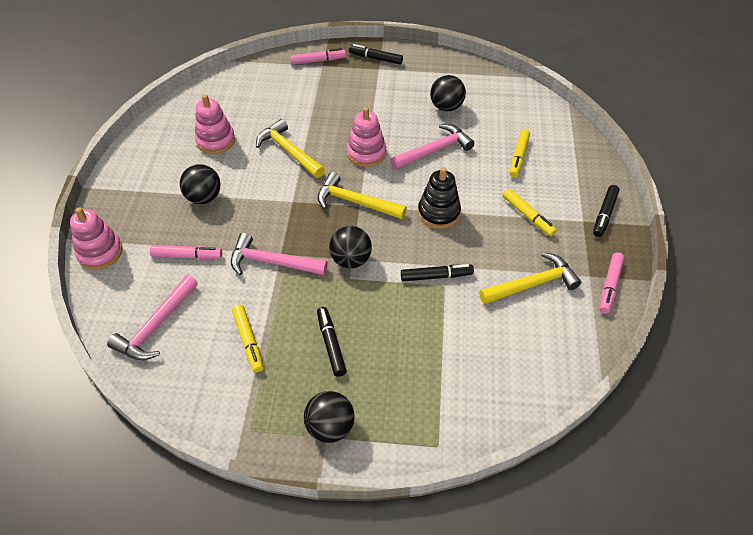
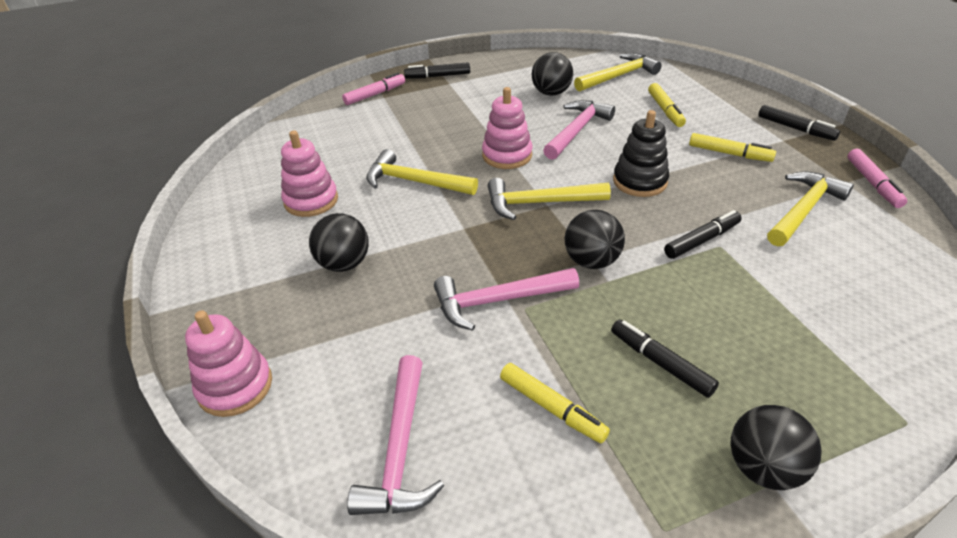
camera: 25 degrees left, 10 degrees down
pink marker [150,245,222,259] -> none
black marker [593,185,619,237] -> black marker turned 45 degrees counterclockwise [758,105,840,141]
none -> yellow hammer [574,53,662,92]

